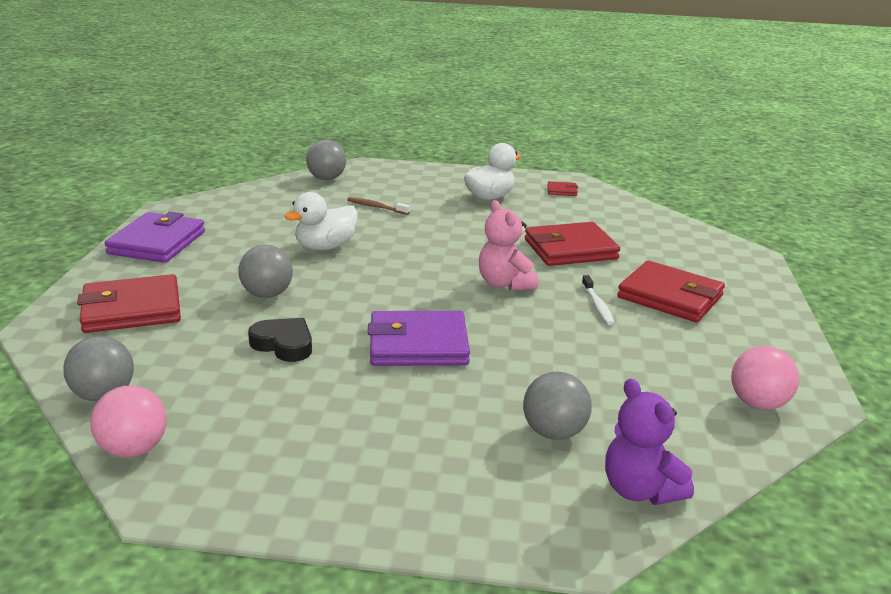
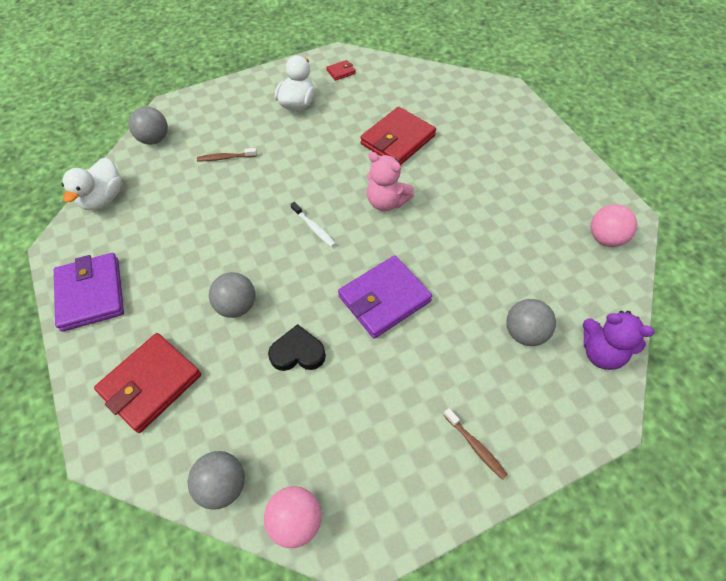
camera: 30 degrees left, 30 degrees up
white duck [284,192,358,250] -> white duck moved to [61,158,122,210]
white toothbrush [582,275,615,325] -> white toothbrush moved to [290,202,336,247]
red wallet [617,261,725,322] -> none
none -> brown toothbrush [444,408,508,480]

